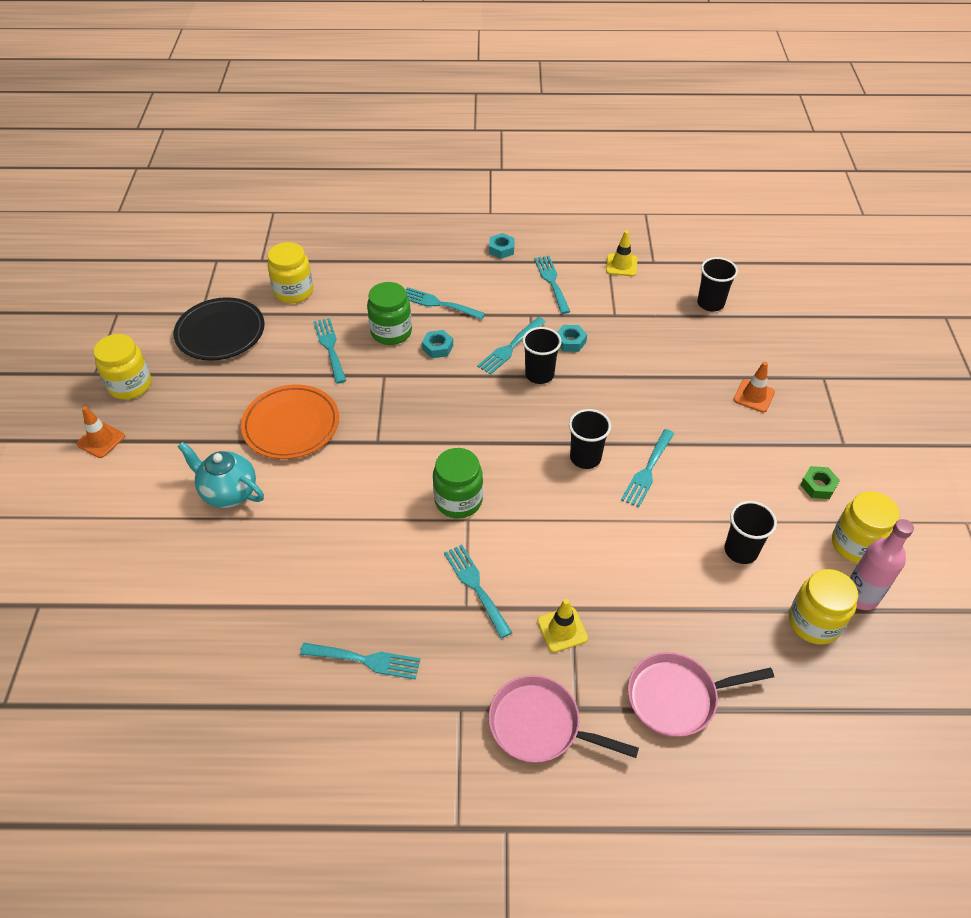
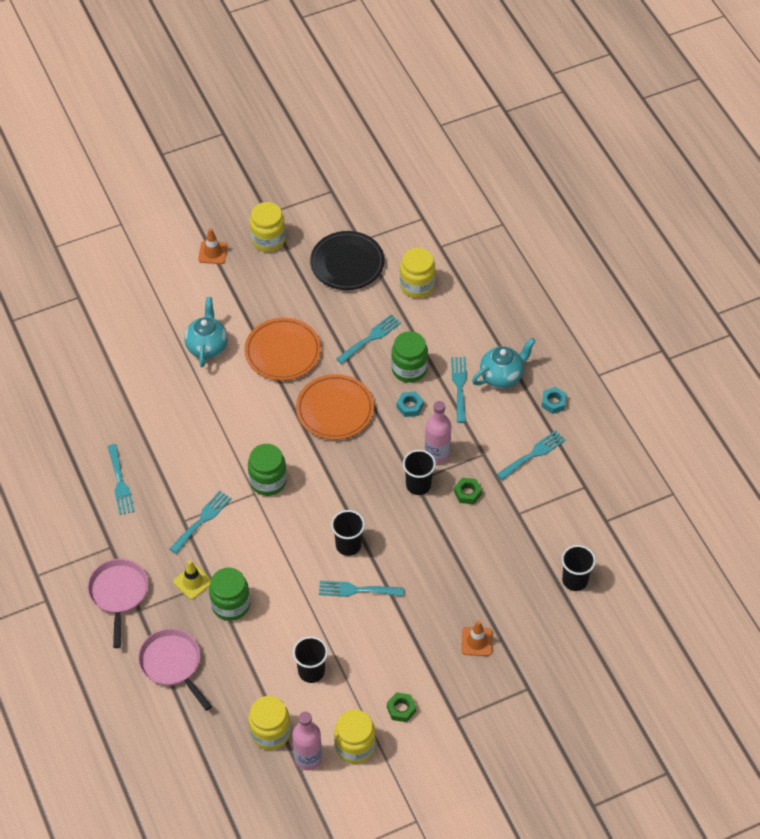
camera: 65 degrees right, 5 degrees up
turquoise fork [477,317,546,375] -> pink bottle [425,401,451,464]
turquoise nut [557,325,587,352] -> green nut [454,478,482,504]
yellow traffic cone [606,231,637,276] -> none
none -> green jar [209,568,250,621]
none -> orange plate [296,374,374,440]
none -> turquoise teapot [472,338,536,388]

